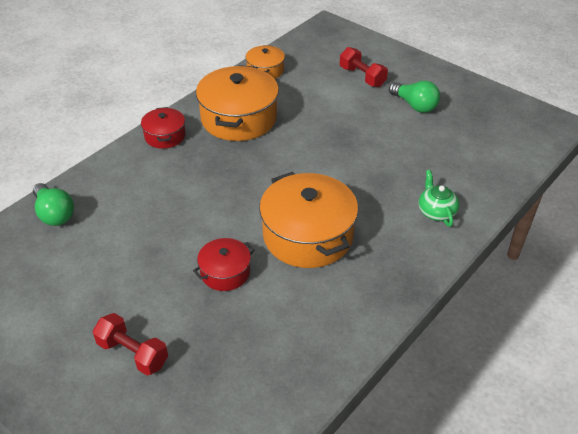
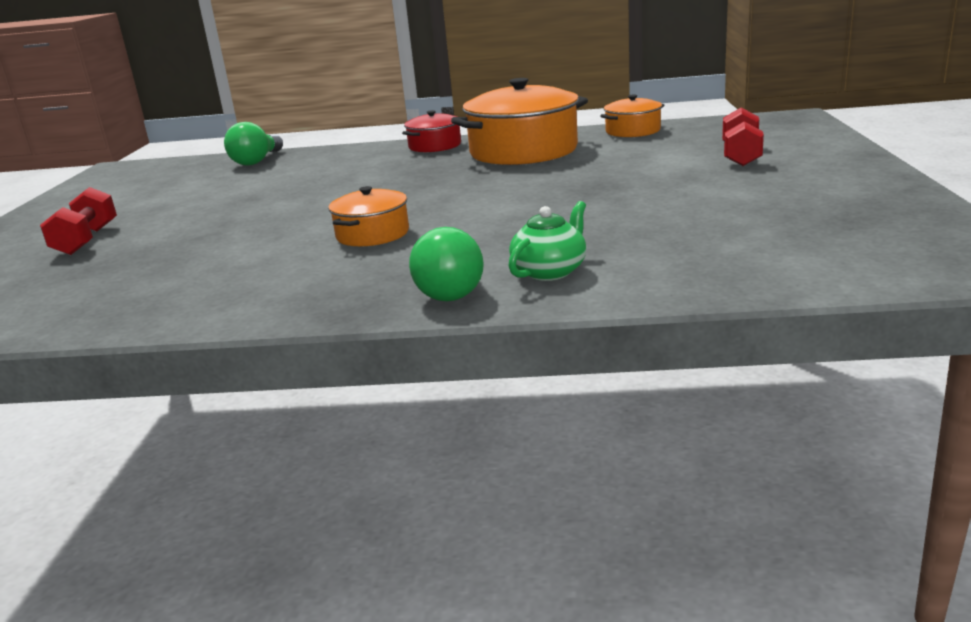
camera: 55 degrees right, 20 degrees down
red pot [193,238,255,291] -> none
orange pot [259,172,358,268] -> orange pot [328,186,409,246], size x0.52
green light bulb [389,81,440,113] -> green light bulb moved to [409,227,484,301]

